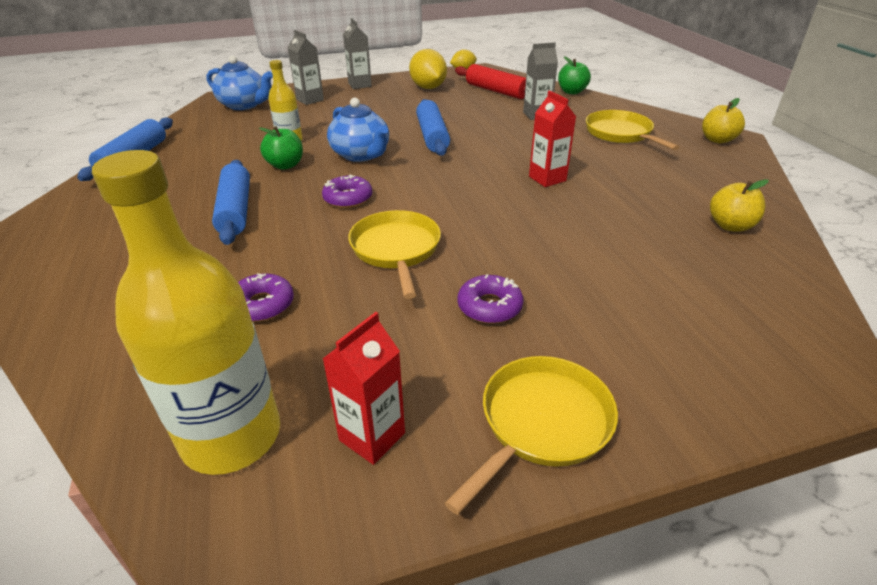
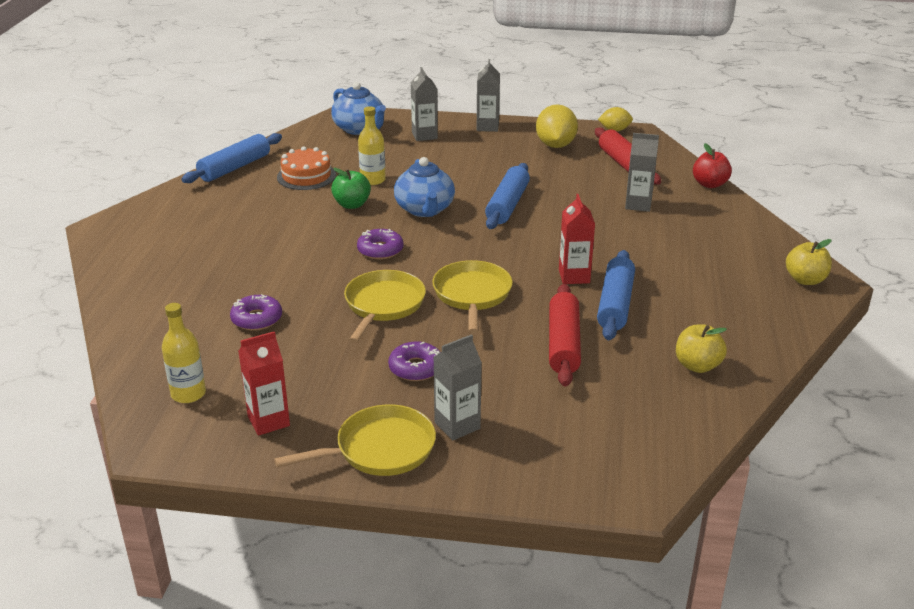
camera: 25 degrees right, 5 degrees down
yellow bottle [92,150,280,475] -> yellow bottle [162,303,206,403], size x0.52
blue rolling pin [212,160,250,245] -> blue rolling pin moved to [597,250,635,340]
green apple [558,56,591,94] -> red apple [693,143,732,188]
yellow pan [586,110,679,150] -> yellow pan moved to [432,260,513,333]
none -> orange cake [277,146,336,190]
none -> grey carton [433,334,482,440]
none -> red rolling pin [549,284,581,387]

